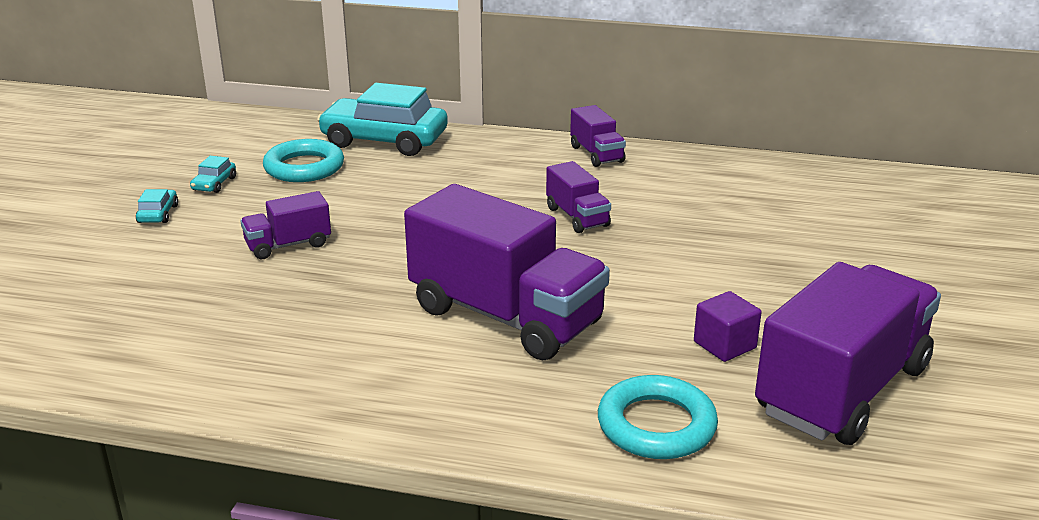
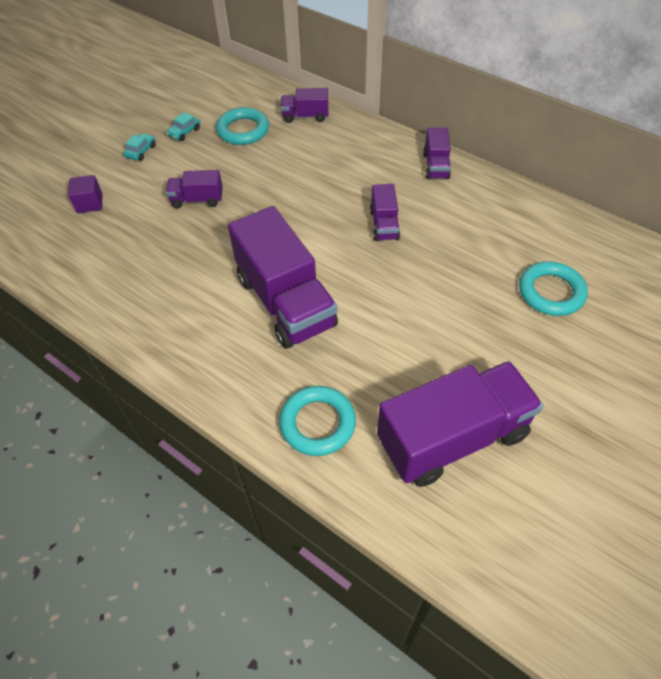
camera: 25 degrees right, 25 degrees up
turquoise car [317,83,448,156] -> purple truck [281,88,328,123]
purple cube [694,291,762,362] -> purple cube moved to [68,175,102,213]
none -> turquoise ring [519,261,588,316]

